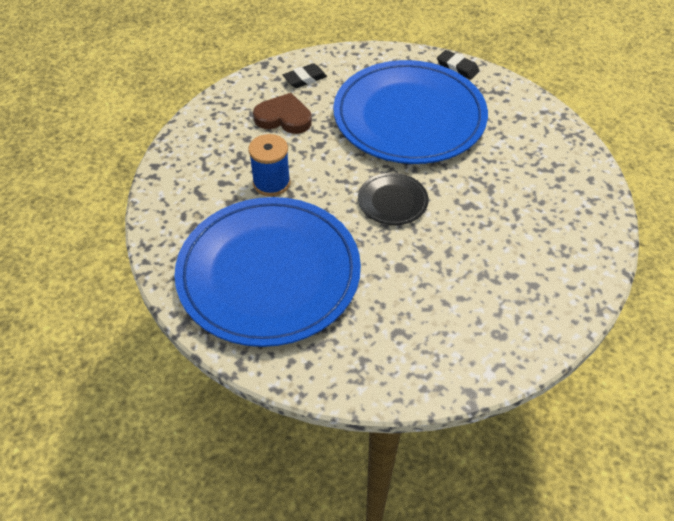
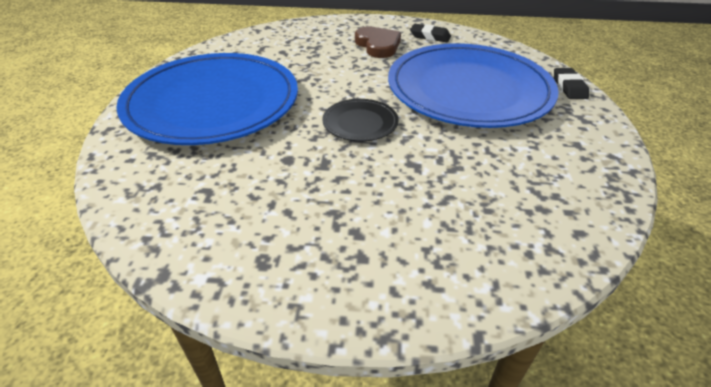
camera: 50 degrees right, 10 degrees down
blue spool [248,134,290,196] -> none

